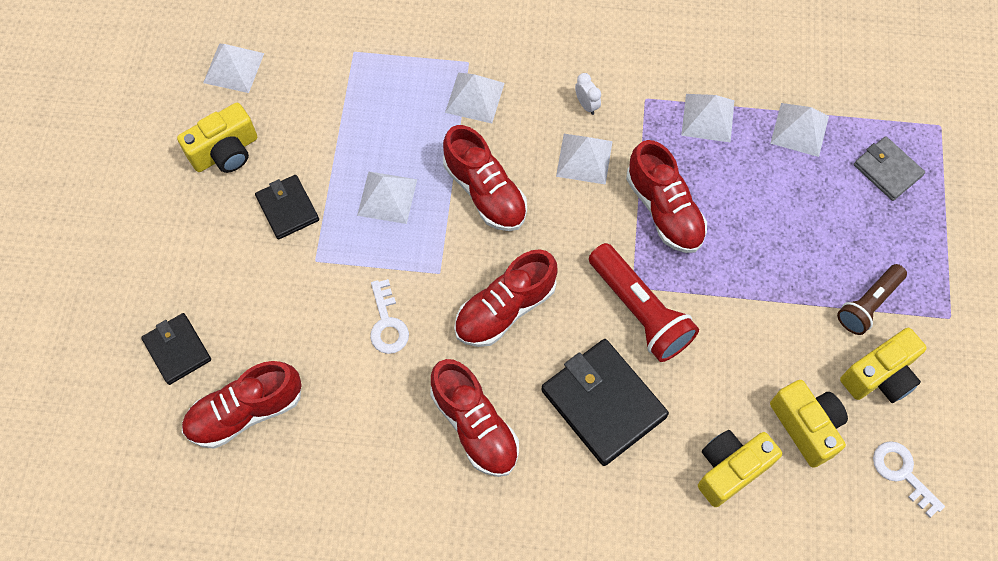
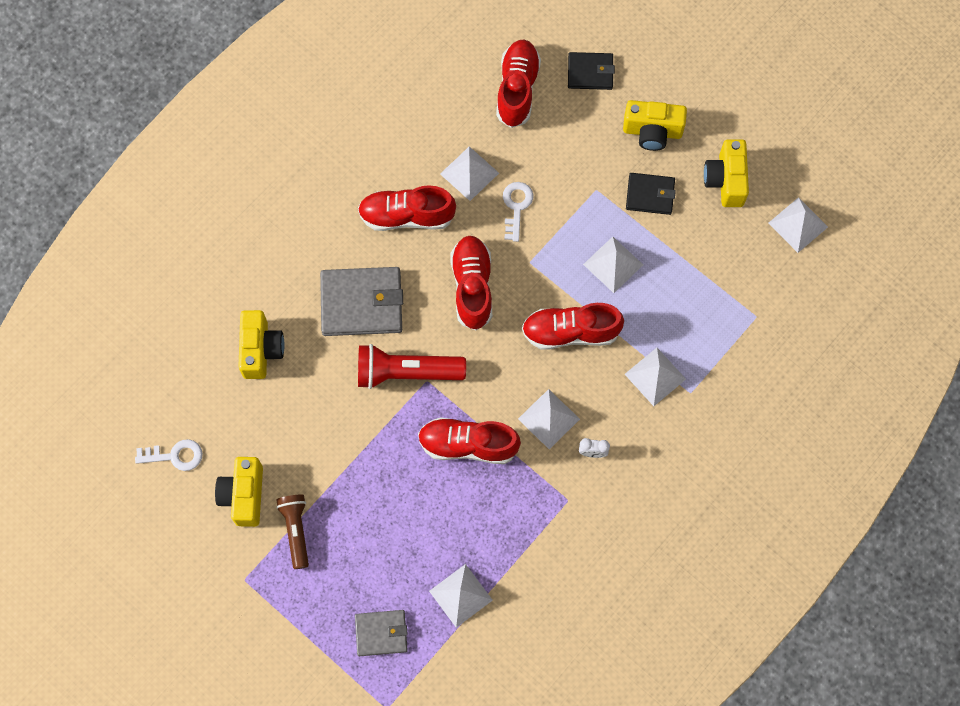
camera: 125 degrees right, 5 degrees up
white key [370,279,409,354] -> white key turned 75 degrees clockwise [503,182,534,242]
black wallet [541,339,669,466] -> grey wallet [320,267,403,336]
white pyramid [681,94,735,143] -> white pyramid moved to [440,146,499,201]
yellow camera [770,380,848,468] -> yellow camera moved to [623,100,687,151]

